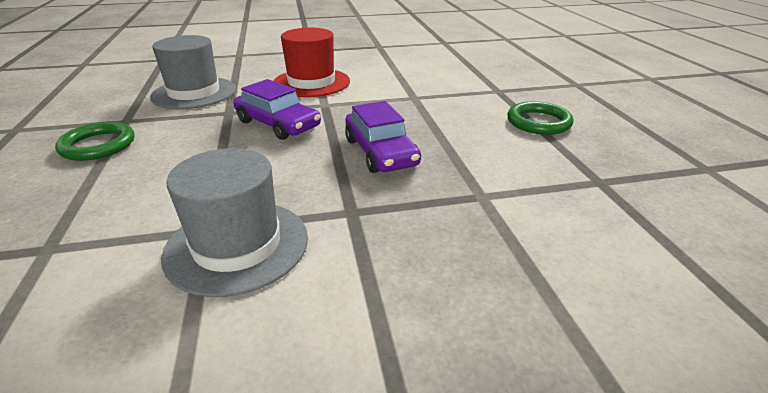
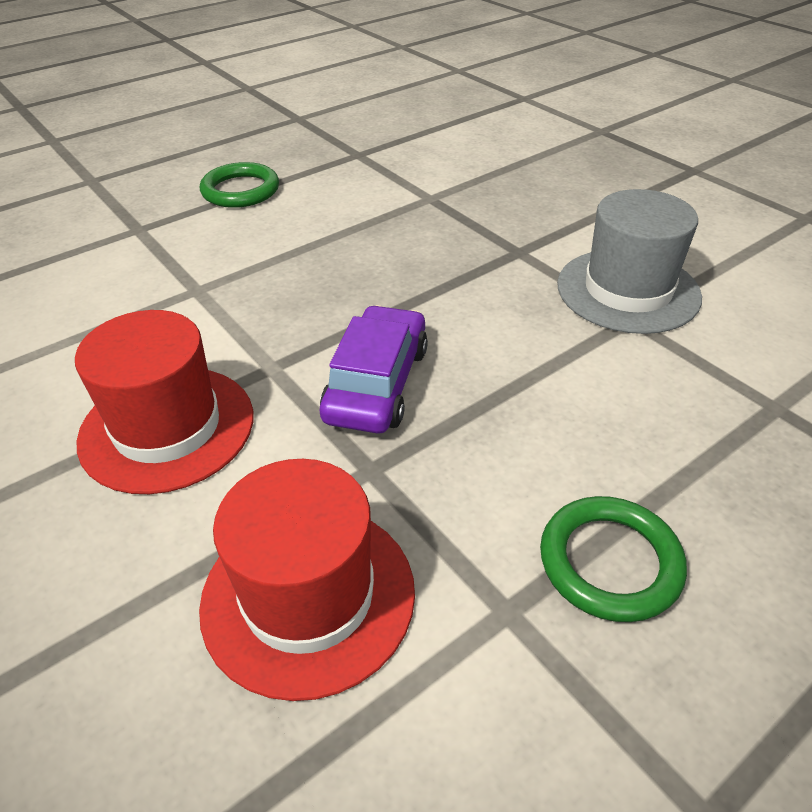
camera: 115 degrees left, 10 degrees up
grey hat [150,35,236,109] -> red hat [199,459,415,701]
purple car [345,101,421,173] -> none

